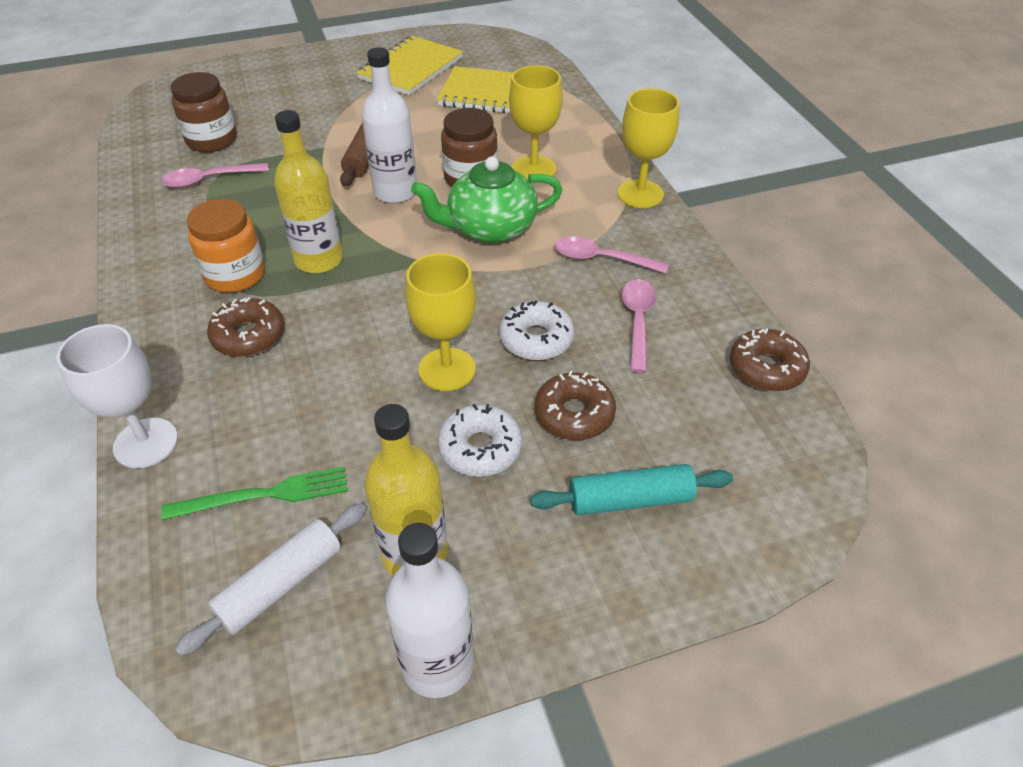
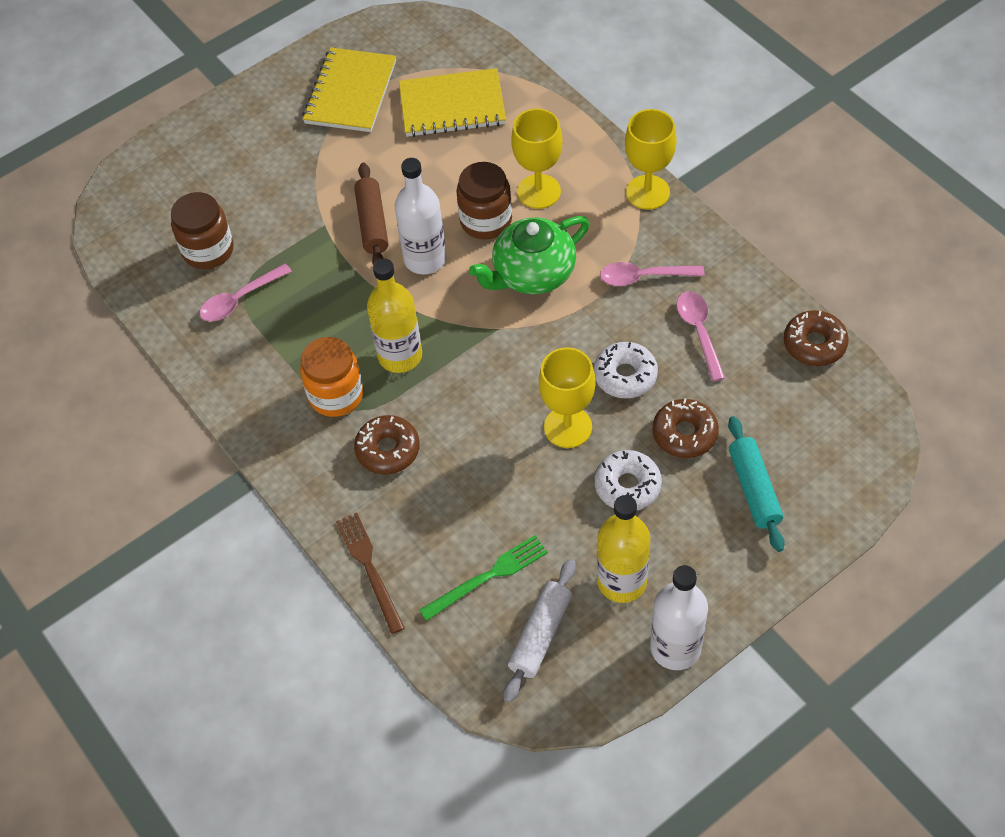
camera: 15 degrees left, 10 degrees up
white goblet [57,324,178,468] -> brown fork [336,513,405,634]
turquoise rolling pin [530,464,733,515] -> turquoise rolling pin turned 75 degrees counterclockwise [728,416,785,552]

